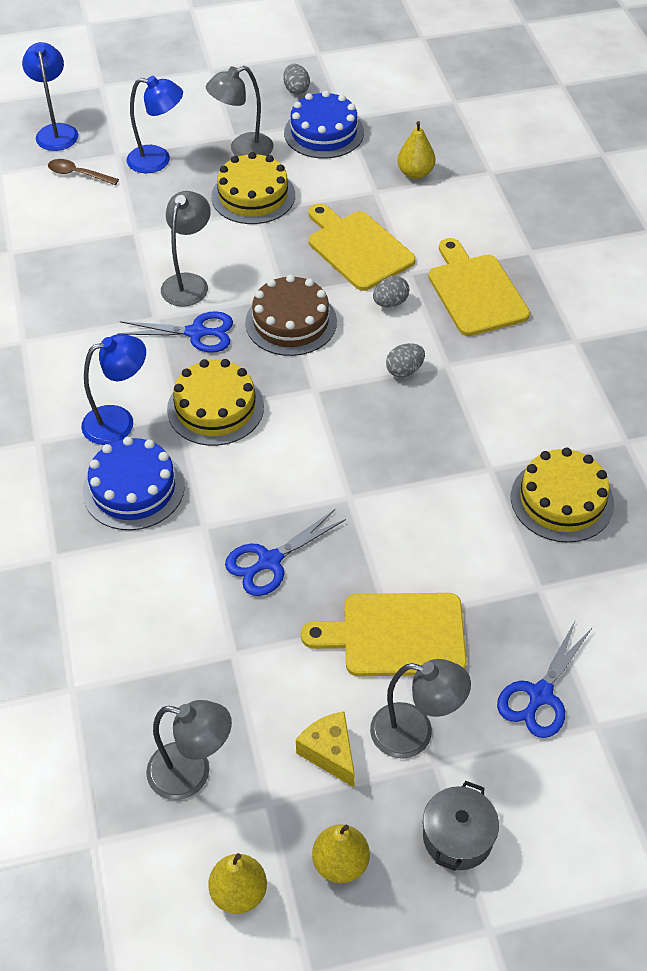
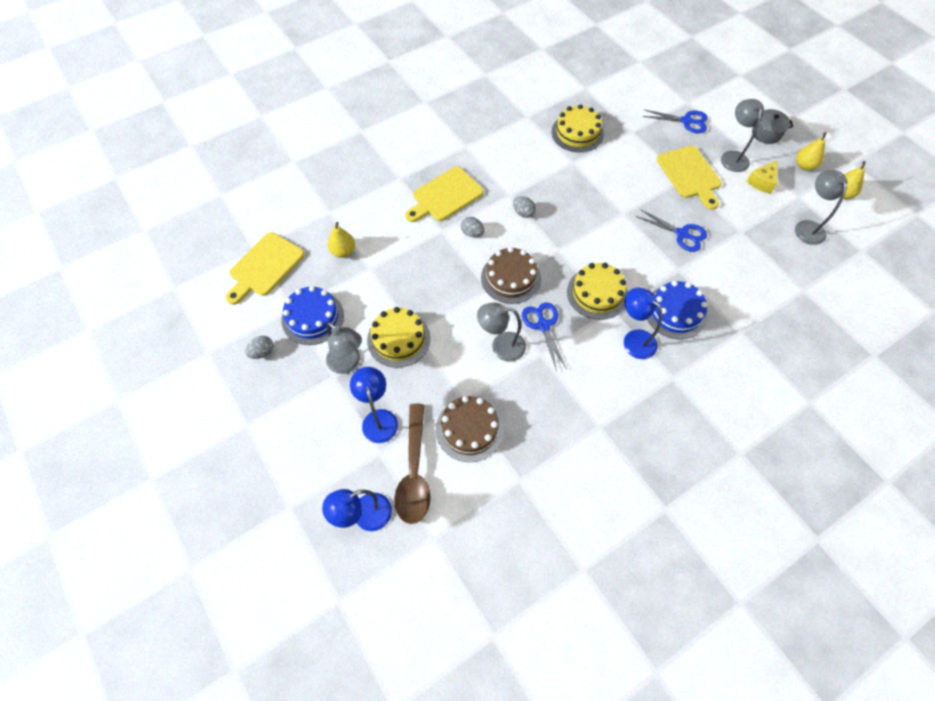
camera: 110 degrees left, 10 degrees up
brown spoon [48,159,119,185] -> brown spoon [394,404,431,524], size x1.94
yellow cutting board [308,203,416,291] -> yellow cutting board moved to [225,232,305,305]
none -> brown cake [436,396,504,462]

